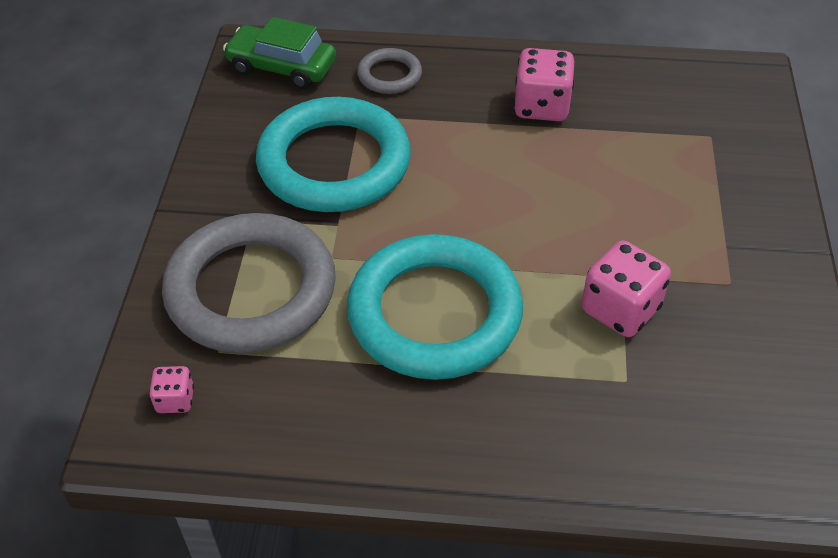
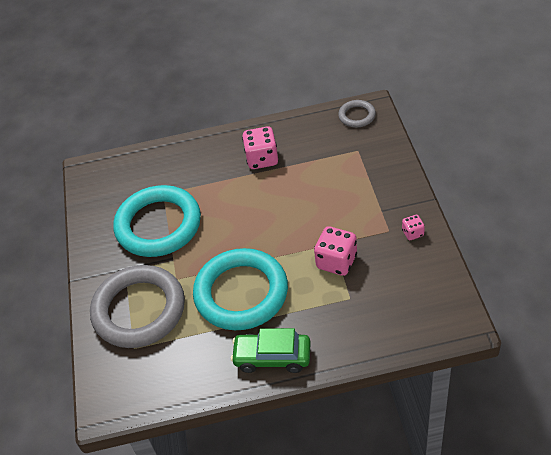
camera: 10 degrees left, 0 degrees up
pink dice [149,366,194,413] -> pink dice moved to [402,215,425,240]
green car [223,17,336,89] -> green car moved to [231,328,311,373]
grey ring [357,48,422,94] -> grey ring moved to [338,100,376,128]

